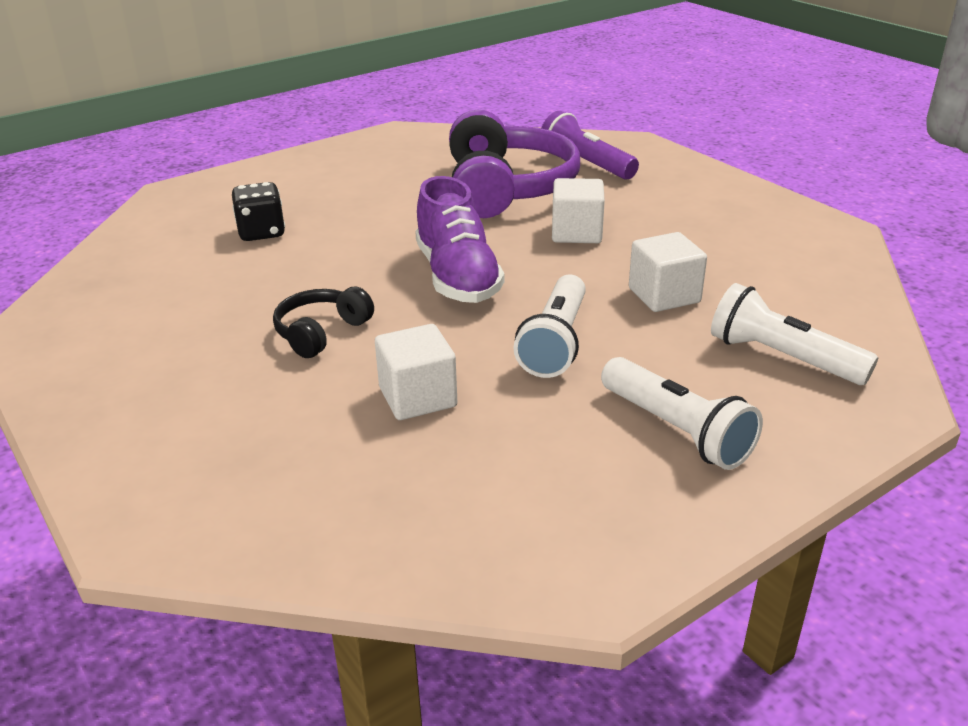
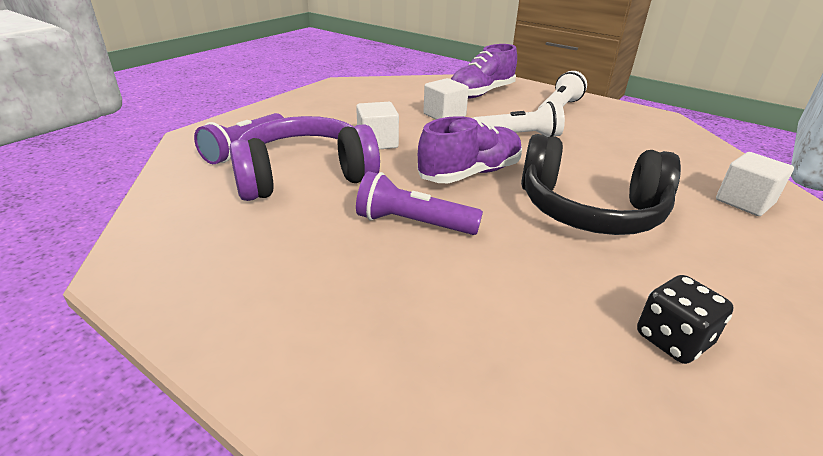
camera: 110 degrees left, 0 degrees up
black dice [232,182,285,241] -> black dice moved to [637,275,734,364]
black headphones [273,286,374,358] -> black headphones [521,134,681,235], size x2.04
white cube [375,324,457,420] -> white cube moved to [716,152,794,216]
white flashlight [711,283,878,385] -> purple shoe [451,44,517,99]
none -> purple flashlight [356,171,483,235]

